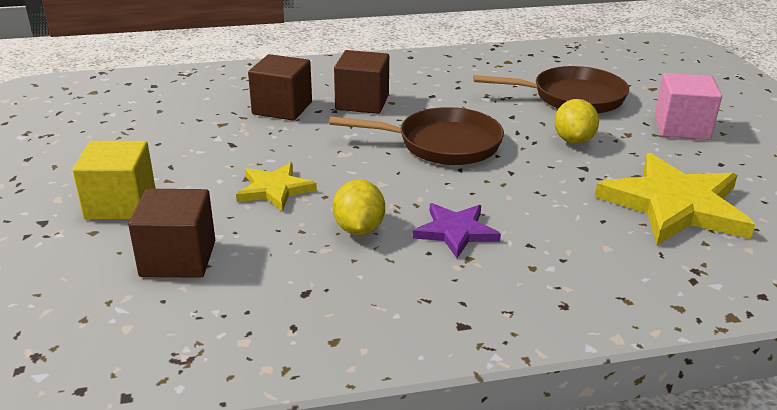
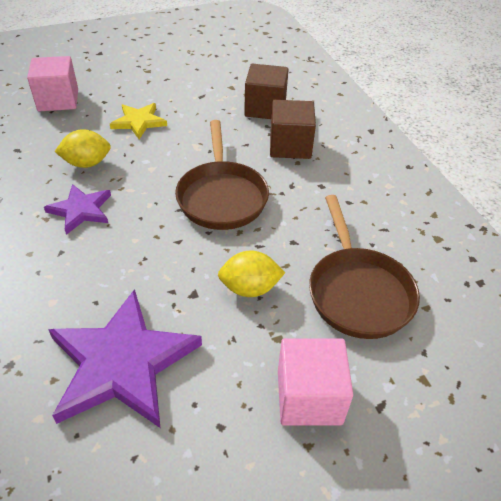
camera: 80 degrees right, 15 degrees up
yellow cube [73,141,156,220] -> none
brown cube [128,189,215,278] -> pink cube [27,56,78,111]
yellow star [595,153,755,245] -> purple star [48,289,202,428]

